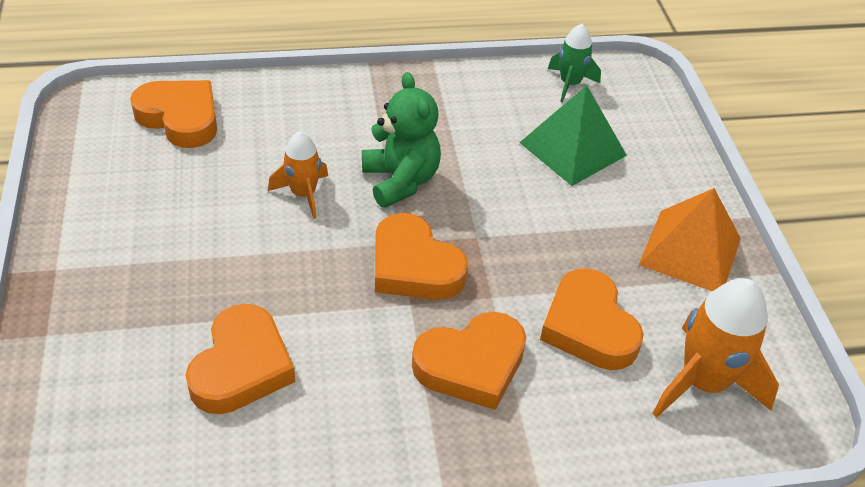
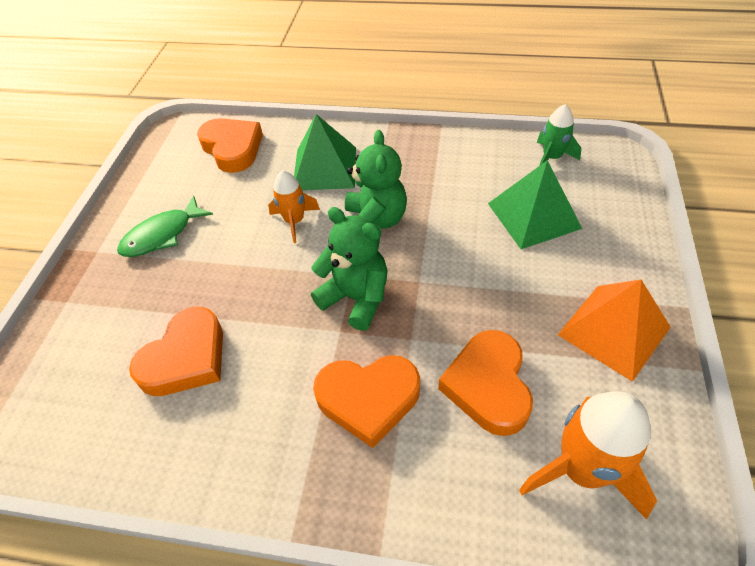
camera: 25 degrees right, 5 degrees up
orange heart [375,213,468,300] -> green teddy bear [311,207,388,331]
none -> green fish [117,196,213,257]
none -> green pyramid [294,114,356,190]

